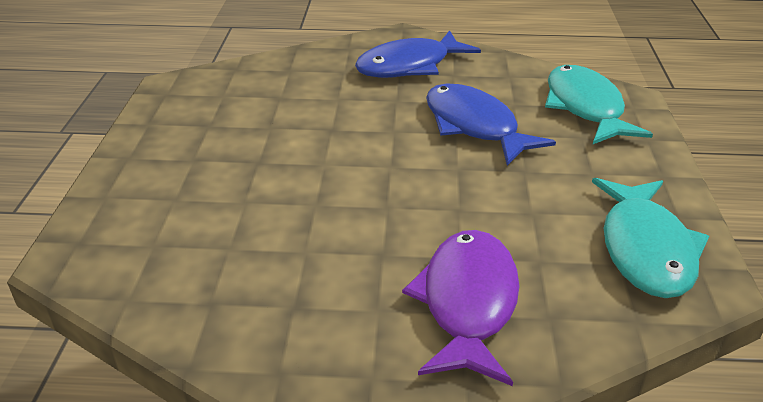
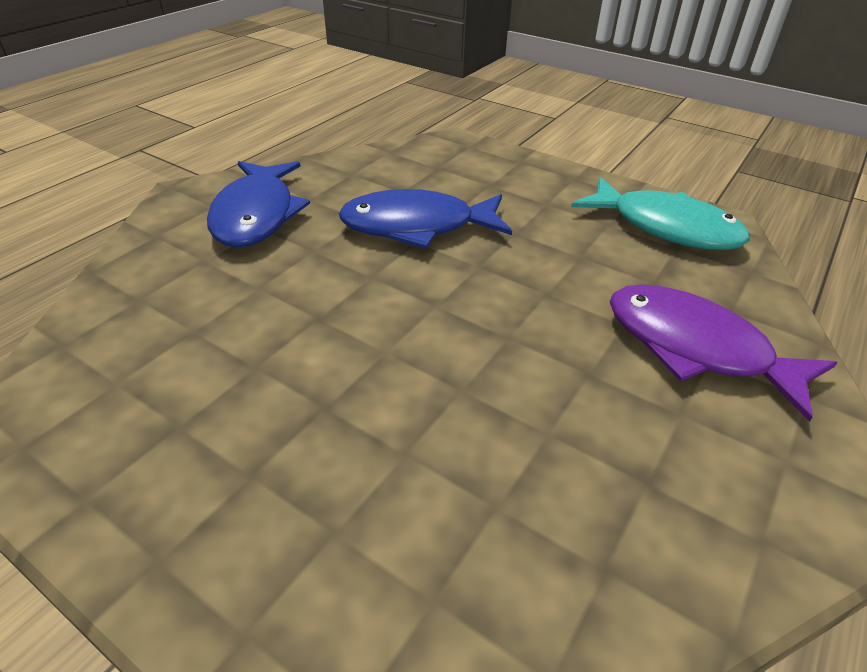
camera: 60 degrees left, 5 degrees up
turquoise fish [545,65,653,144] -> none

